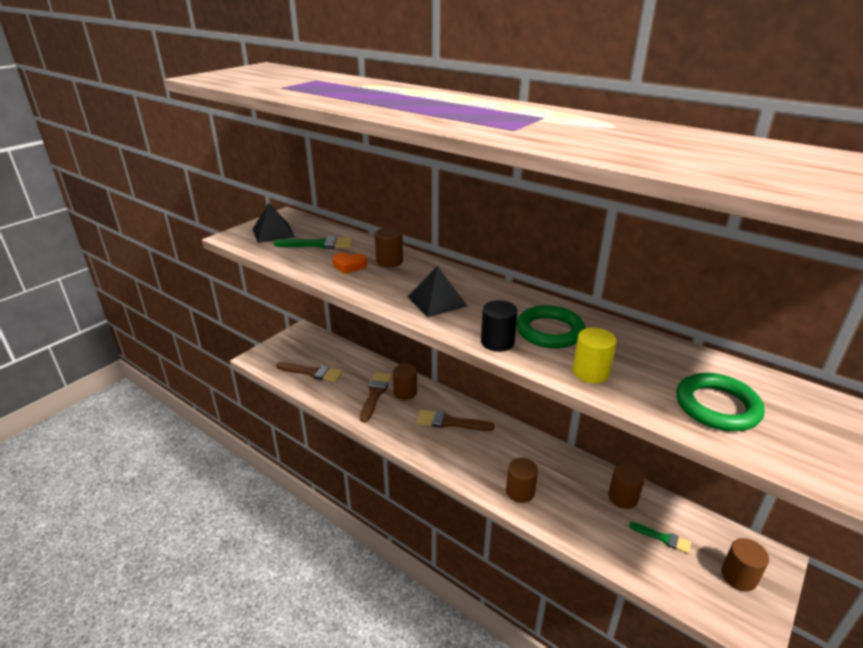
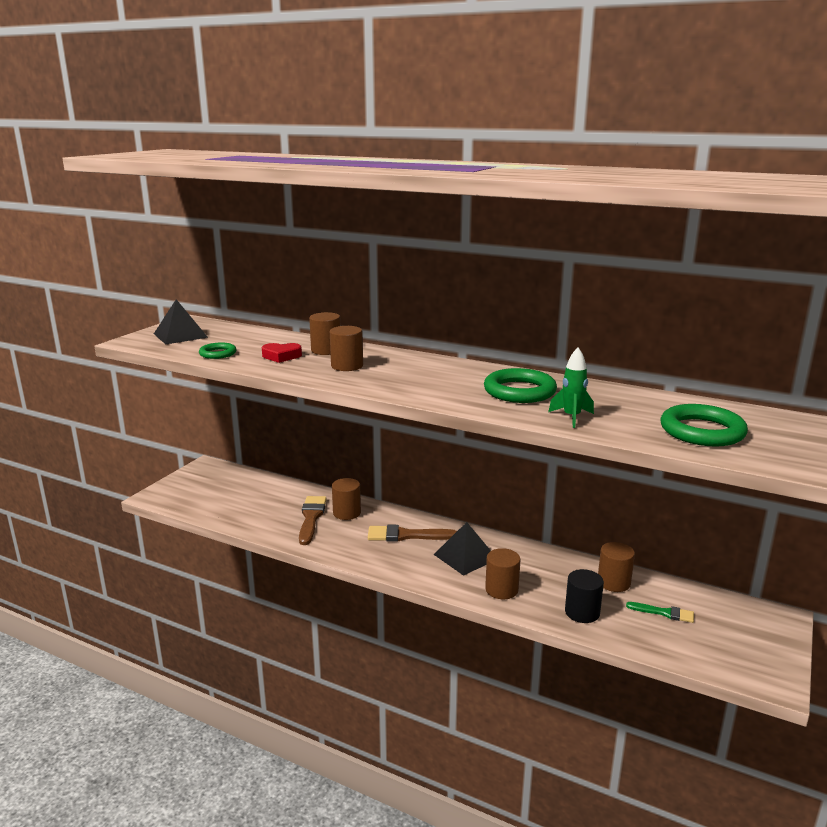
camera: 10 degrees left, 10 degrees down
green brush [274,236,353,249] -> none
brown brush [276,362,342,382] -> none
orange heart [332,253,367,274] -> red heart [262,343,302,363]
black pyramid [407,266,467,317] -> black pyramid moved to [434,522,491,576]
black cylinder [481,300,518,352] -> black cylinder moved to [565,569,604,623]
yellow cylinder [573,328,617,383] -> green rocket [548,347,594,428]
brown cylinder [721,538,769,592] -> brown cylinder moved to [330,326,363,371]
none -> green ring [199,342,237,359]

